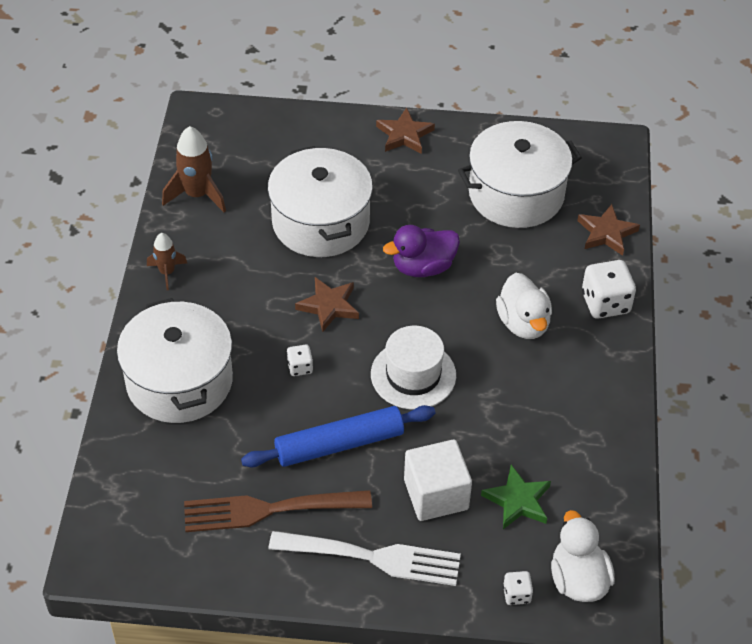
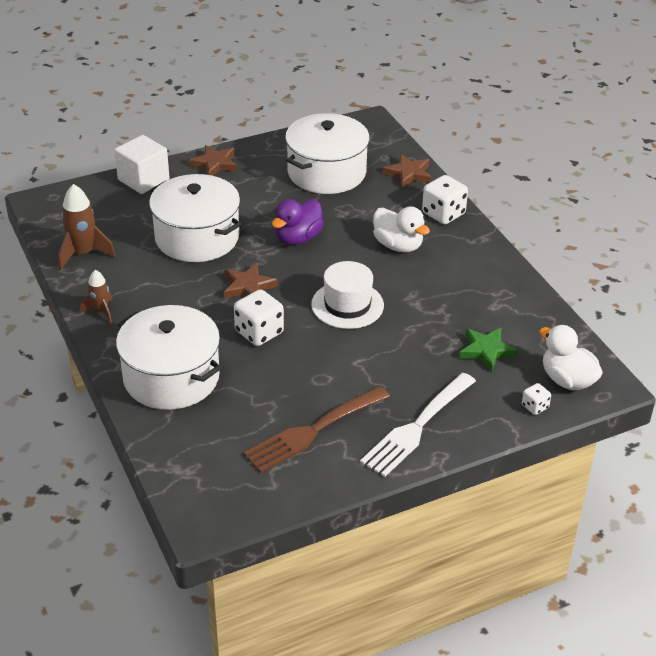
camera: 30 degrees left, 10 degrees down
blue rolling pin [241,405,436,467] -> none
white fork [269,531,461,586] -> white fork turned 150 degrees clockwise [360,373,476,477]
white dice [287,345,313,376] -> white dice [234,289,284,346], size x1.90
white cube [404,439,472,521] -> white cube moved to [114,135,170,194]

